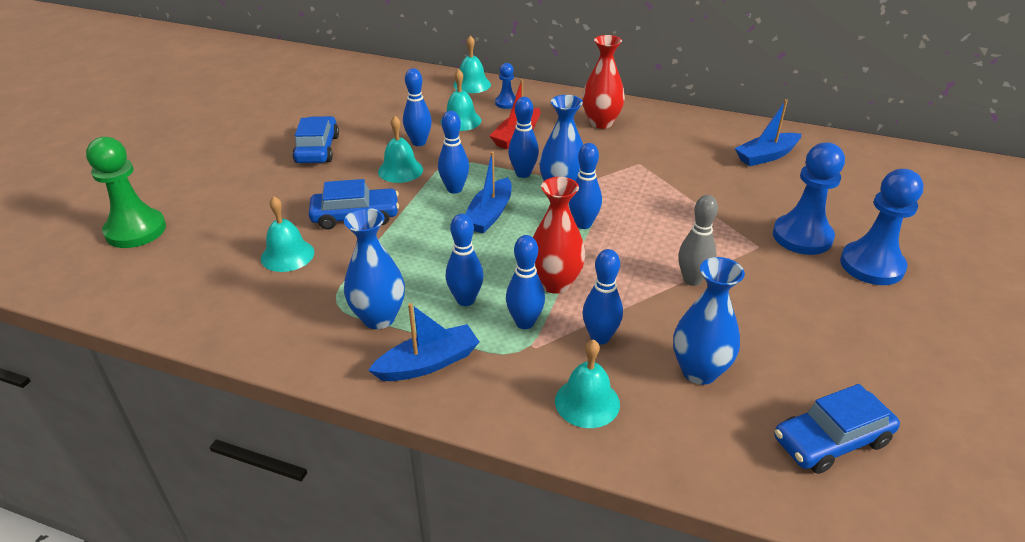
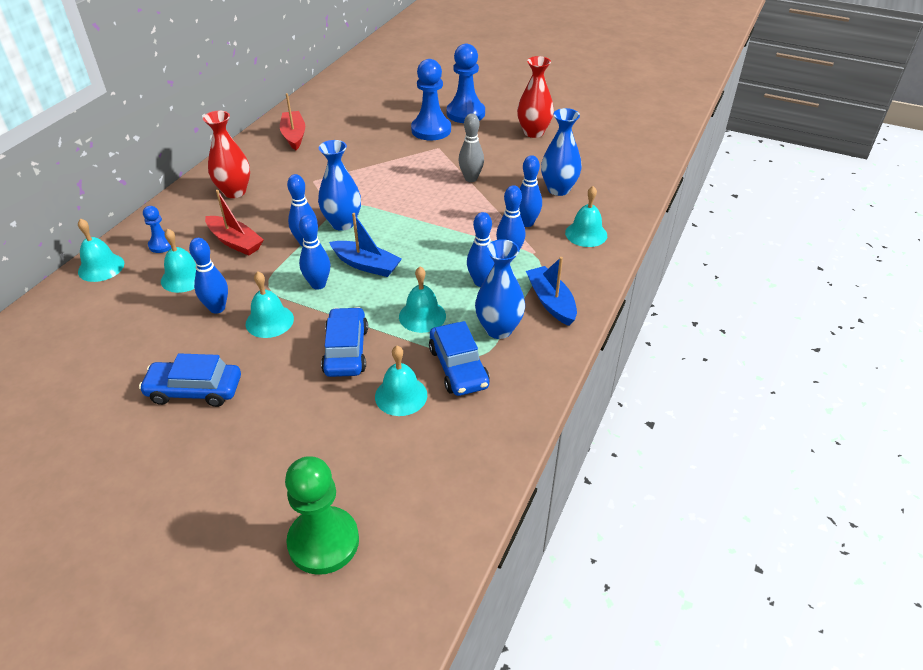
camera: 85 degrees left, 5 degrees up
red vase [533,177,586,294] -> red vase moved to [517,56,554,138]
blue bowling pin [569,143,602,229] -> none
blue boat [735,99,801,166] -> none
blue car [774,384,900,474] -> blue car moved to [429,321,490,396]
none -> red boat [280,93,305,150]
none -> turquoise bell [399,267,446,333]

